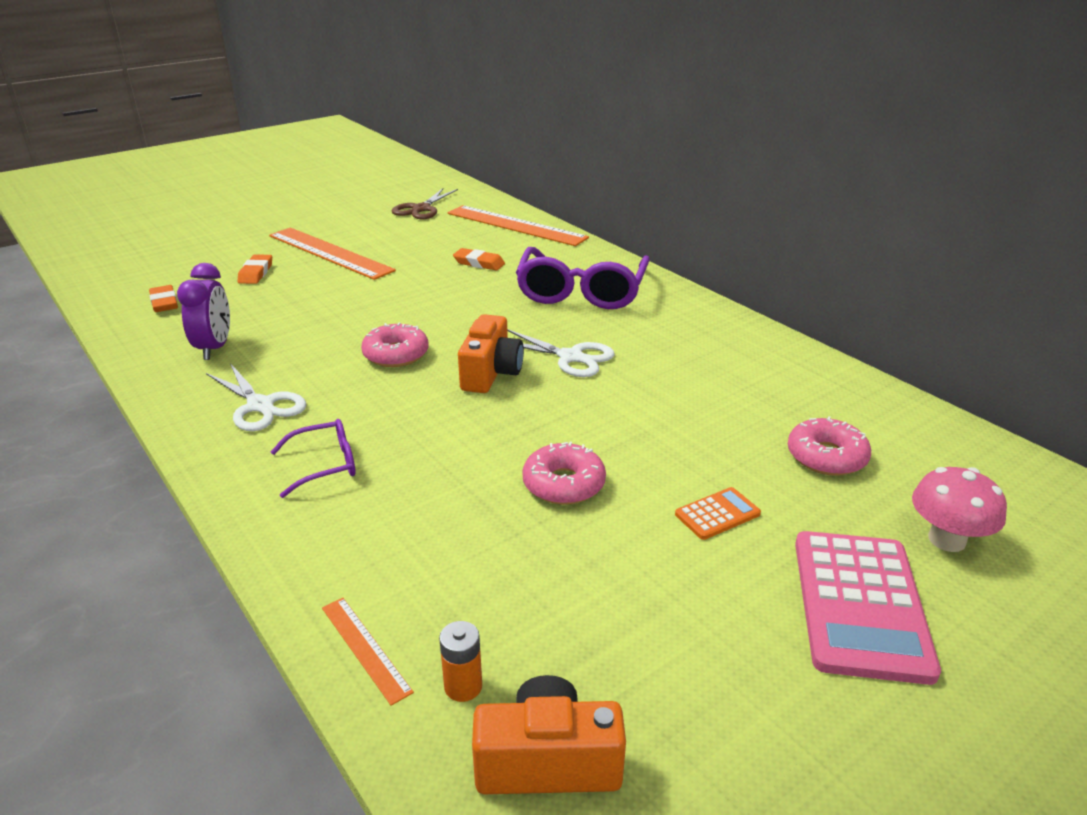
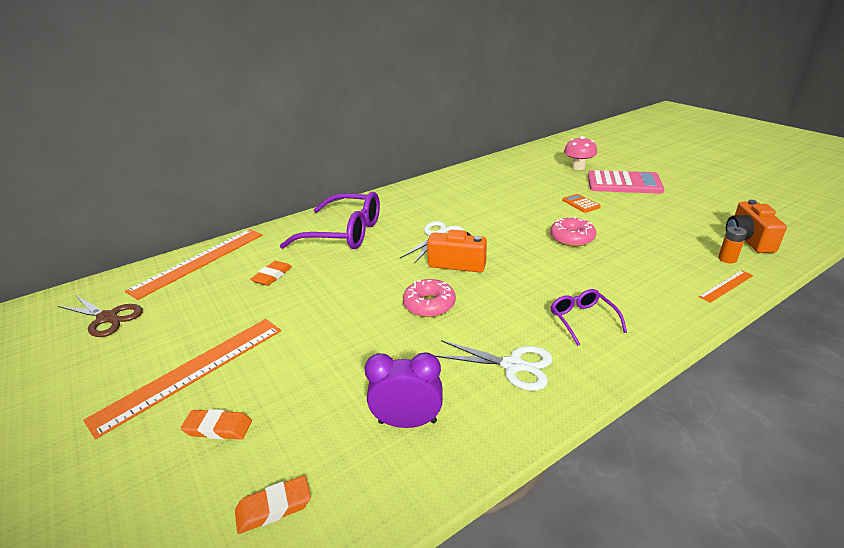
camera: 85 degrees left, 0 degrees up
white scissors [206,363,307,431] -> white scissors turned 60 degrees clockwise [435,340,553,391]
pink donut [788,416,871,476] -> none

